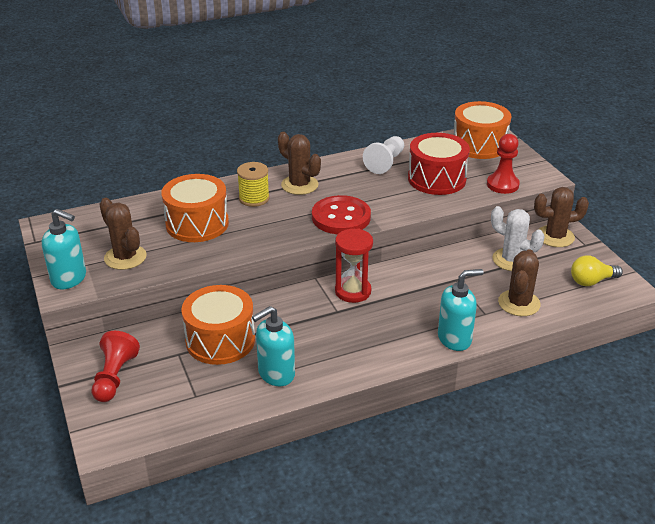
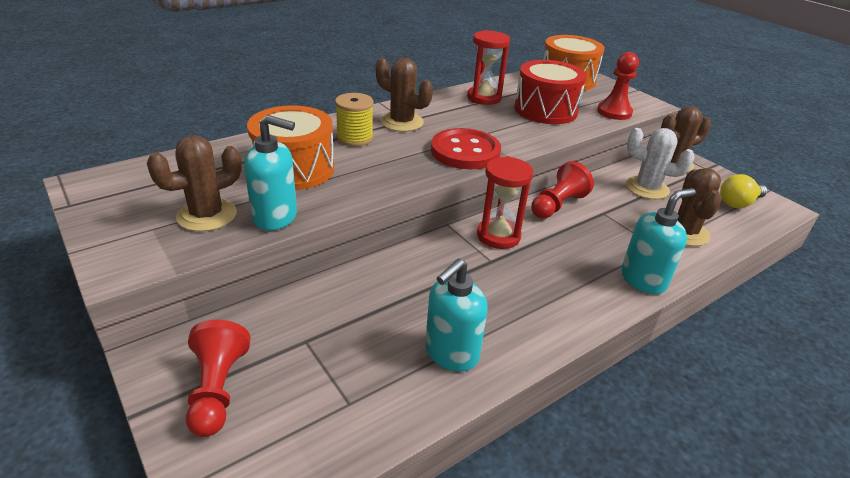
camera: 15 degrees left, 0 degrees up
turquoise soap dispenser [42,209,86,289] -> turquoise soap dispenser moved to [244,115,297,231]
brown cactus [99,198,147,270] -> brown cactus turned 75 degrees counterclockwise [147,135,242,232]
orange drum [181,285,255,365] -> none
white pawn [363,136,404,174] -> red hourglass [467,30,510,105]
none -> red pawn [531,161,594,219]

